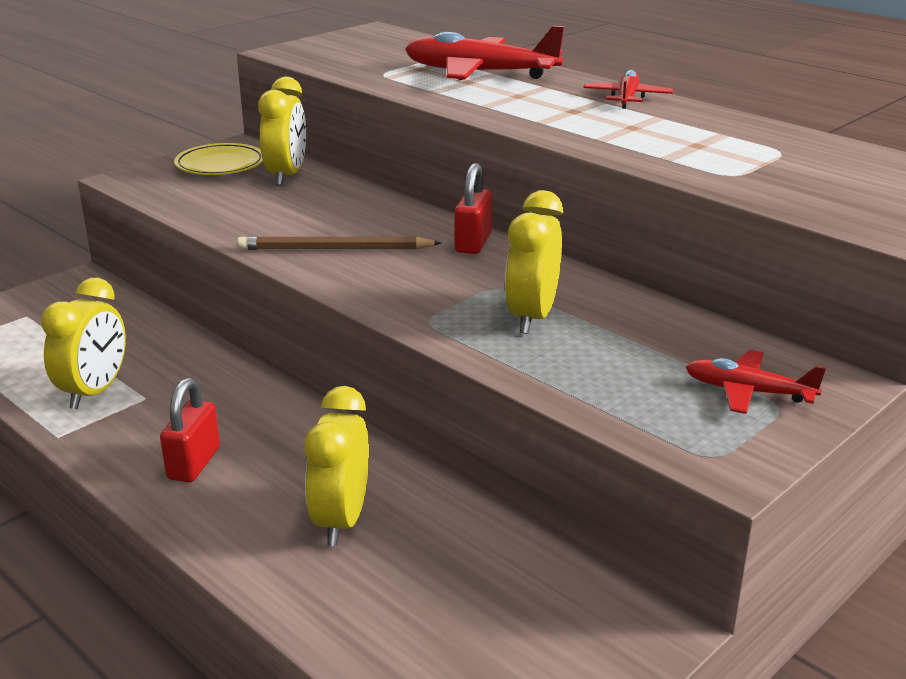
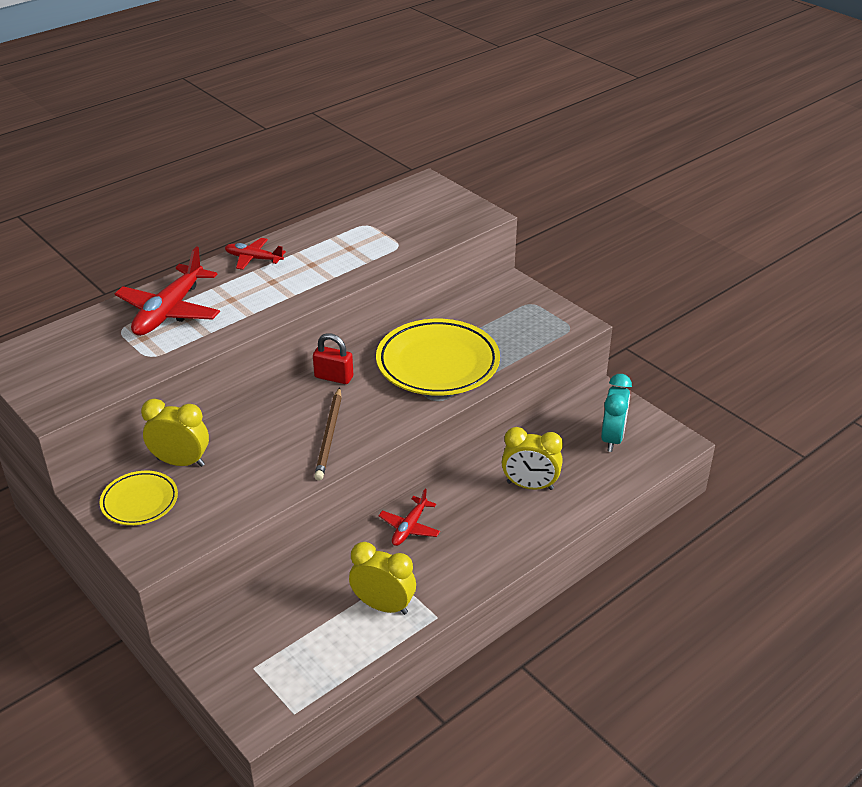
camera: 85 degrees left, 10 degrees up
red padlock [160,378,220,482] -> none
yellow clock [505,190,563,334] -> yellow plate [376,319,500,396]
red plane [685,350,826,414] -> red plane moved to [379,488,440,546]
none -> turquoise clock [601,374,632,452]

